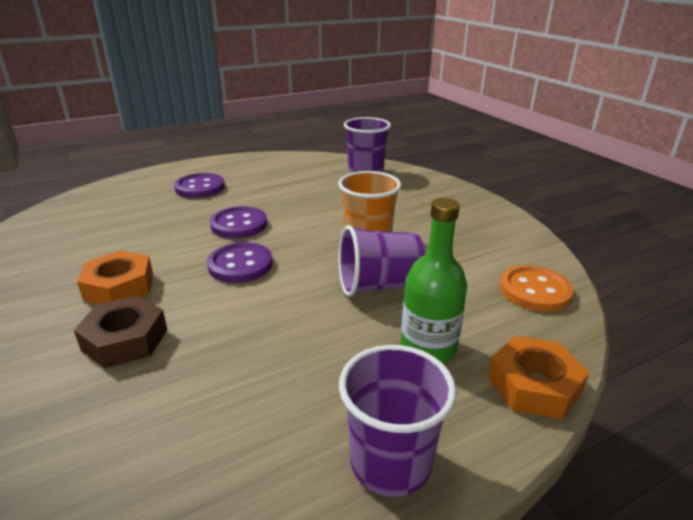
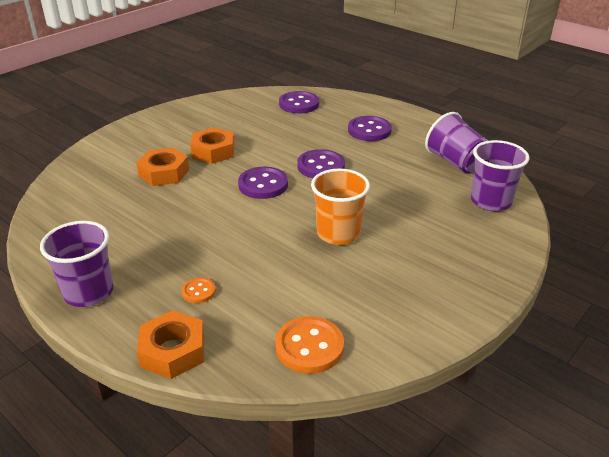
camera: 70 degrees right, 5 degrees up
brown nut [74,296,167,368] -> orange nut [136,148,189,186]
purple cup [339,225,426,297] -> purple cup moved to [425,112,488,174]
green bottle [401,198,467,363] -> orange button [182,278,216,303]
none -> purple button [279,91,319,114]

